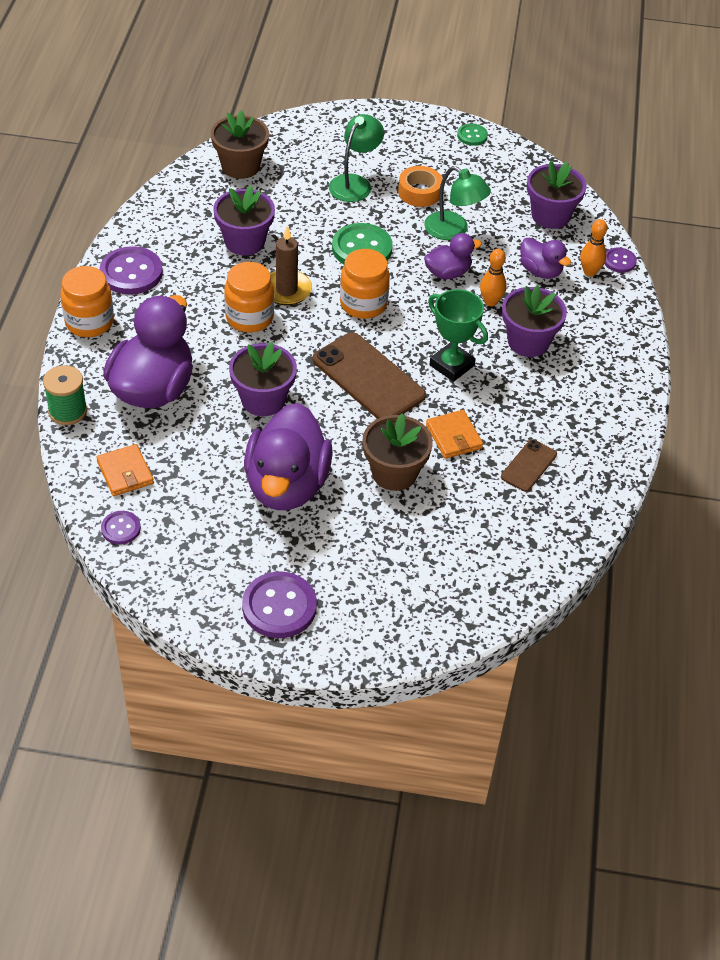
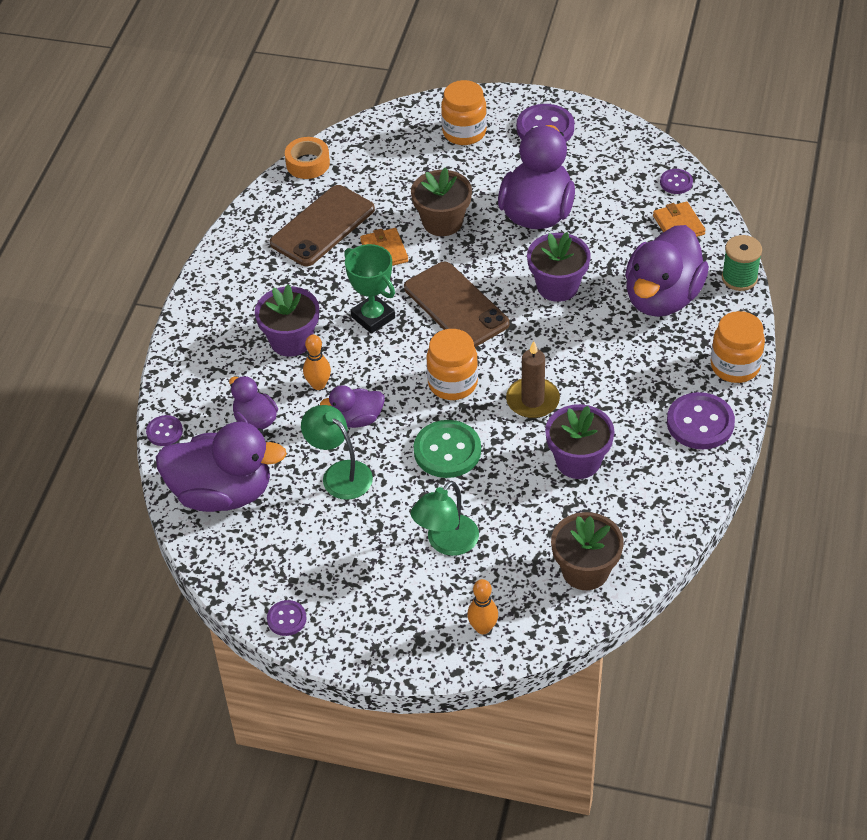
camera: 170 degrees left, 0 degrees up
orange jar [224,262,274,332] -> orange jar moved to [441,80,487,145]
orange tape [398,166,443,207] -> orange tape moved to [285,137,330,179]
green button [457,124,488,146] -> purple button [267,600,306,636]
brown phone [501,439,557,492] -> brown phone [270,185,375,266], size x1.91
purple flower pot [527,161,587,229] -> purple duck [156,422,287,512]
orange bowling pin [580,219,607,276] -> orange bowling pin moved to [467,579,498,634]

